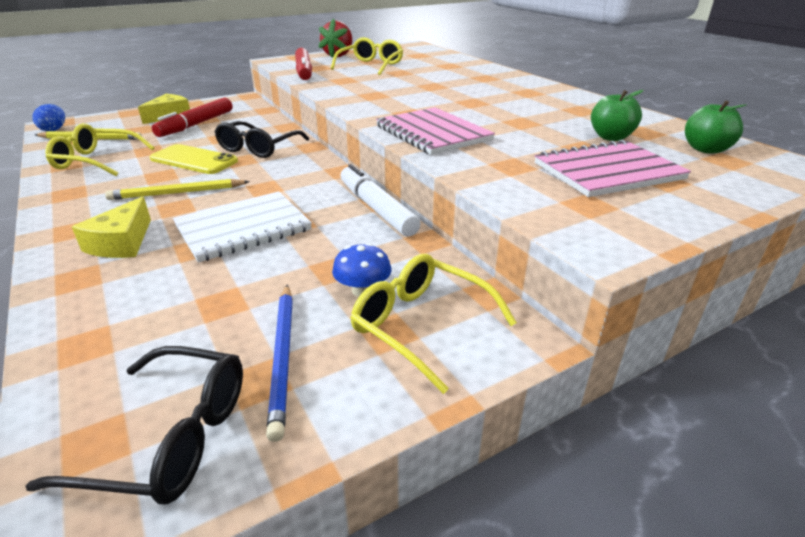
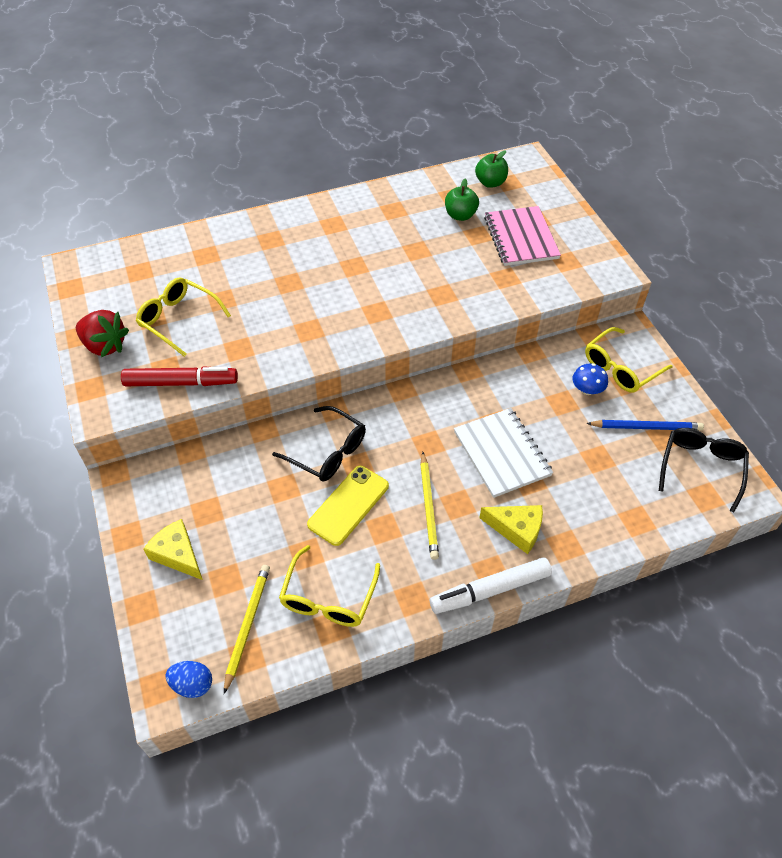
camera: 80 degrees left, 20 degrees up
red marker [152,98,233,137] -> none
white marker [341,164,421,237] -> white marker moved to [430,557,552,614]
pink notebook [376,107,495,155] -> none

